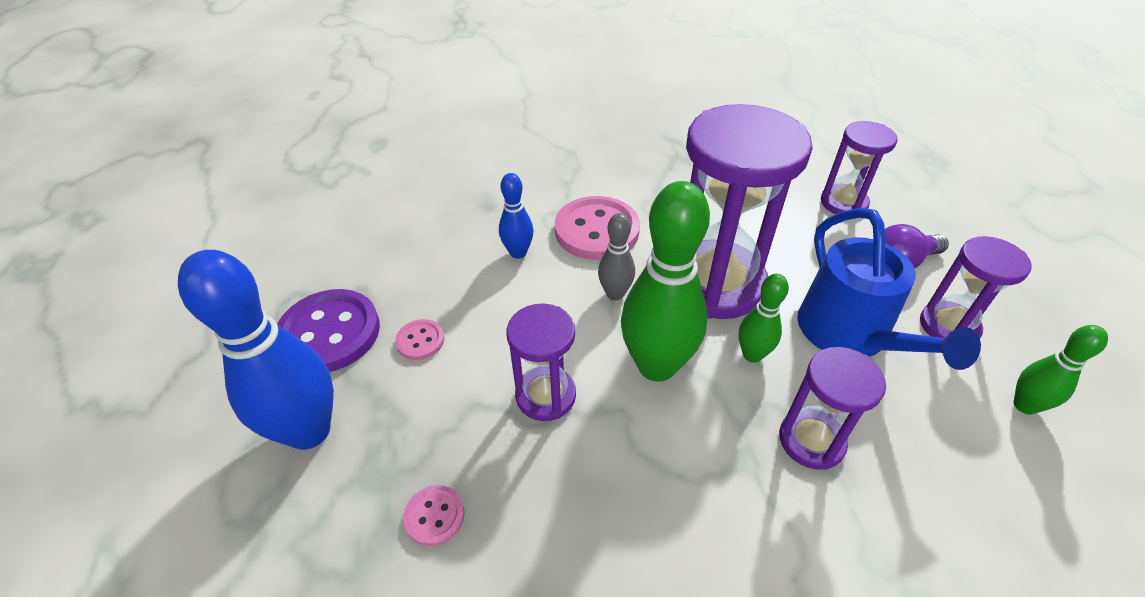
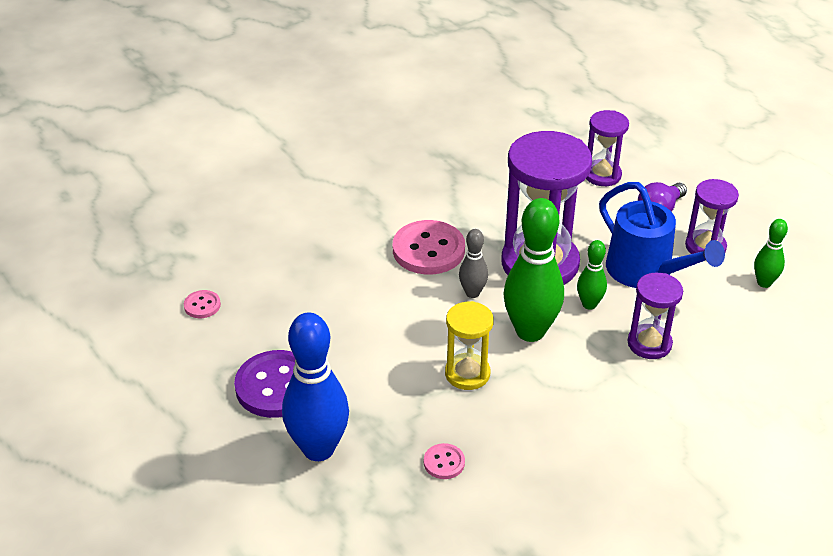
camera: 25 degrees left, 5 degrees down
pink button [395,319,444,360] -> pink button moved to [184,290,221,318]
blue bowling pin [499,173,534,259] -> none
purple hourglass [507,304,576,421] -> yellow hourglass [445,301,494,390]

